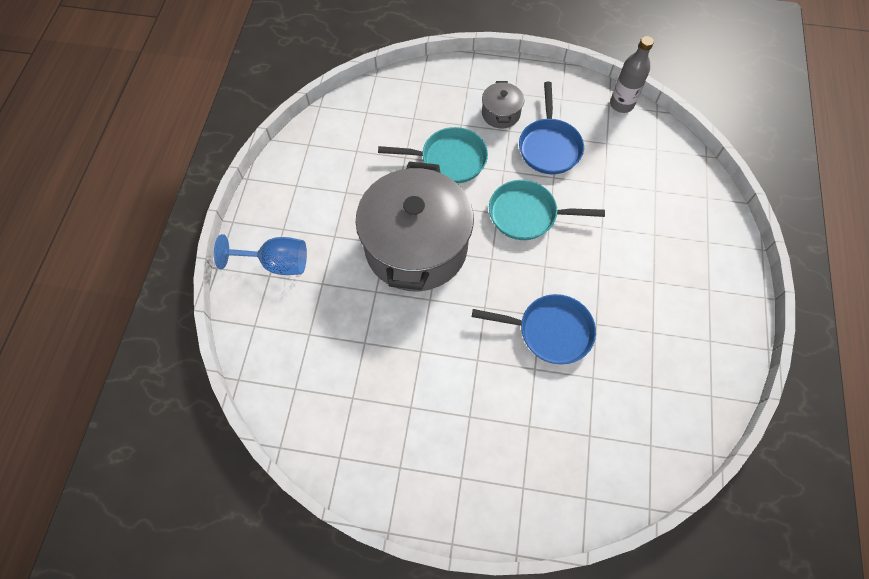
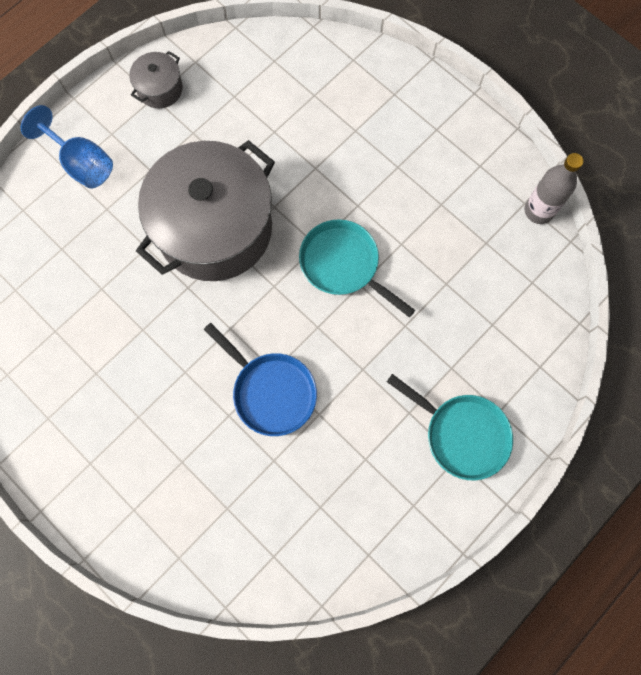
camera: 35 degrees right, 10 degrees up
turquoise pan [378,127,488,183] -> turquoise pan moved to [387,374,513,480]
grey pot [482,81,524,129] -> grey pot moved to [130,51,183,109]
blue pan [519,82,584,174] -> none

